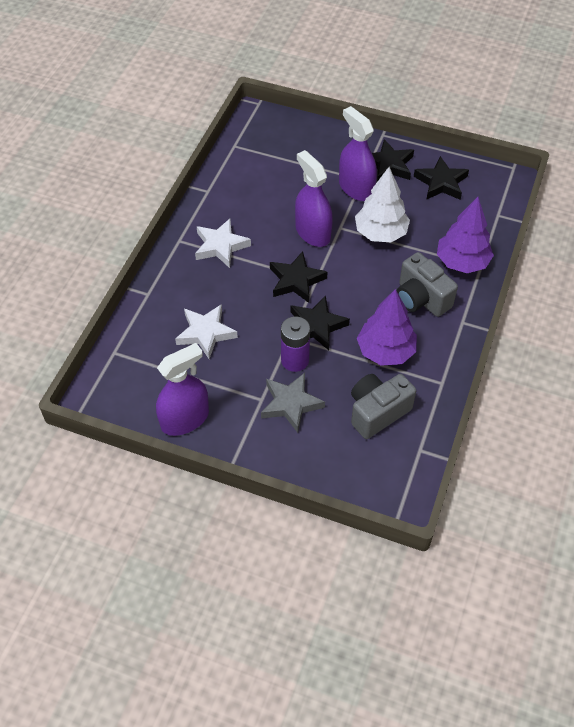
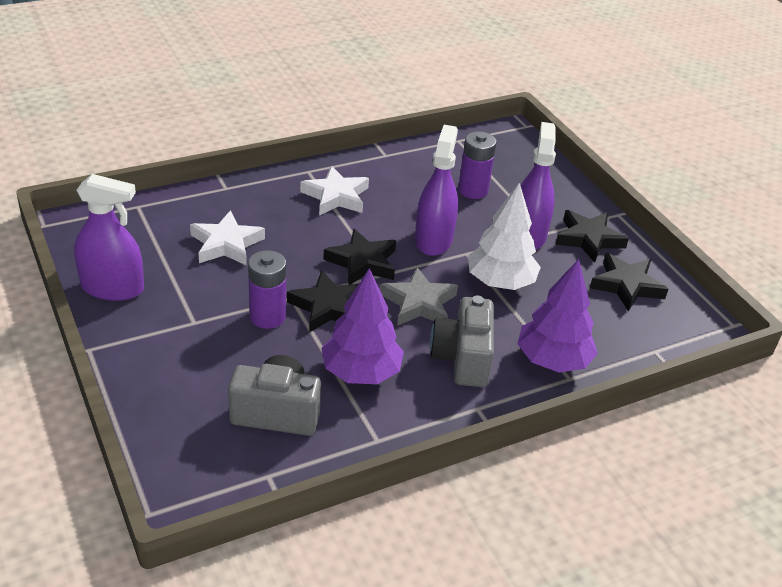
camera: 40 degrees right, 15 degrees down
grey star [261,373,325,433] -> grey star moved to [380,267,458,326]
none -> purple battery [458,131,497,199]

